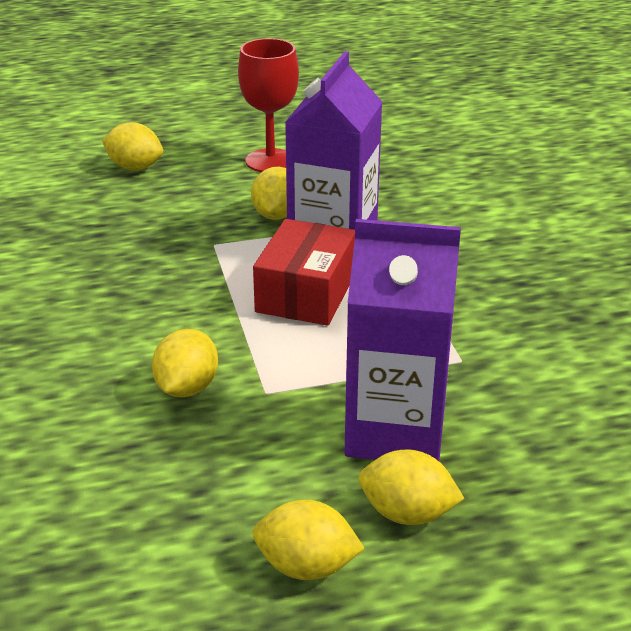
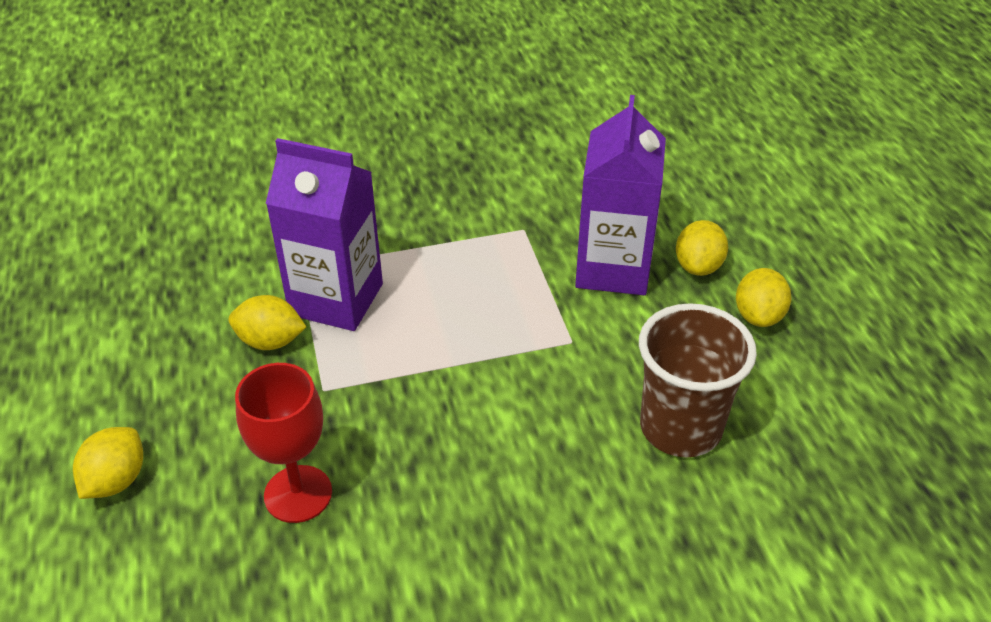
camera: 90 degrees left, 10 degrees up
yellow lemon [152,329,218,397] -> none
red goblet [238,38,299,172] -> red goblet moved to [235,363,332,523]
red box [253,219,355,326] -> none
none -> brown cup [639,303,757,457]

